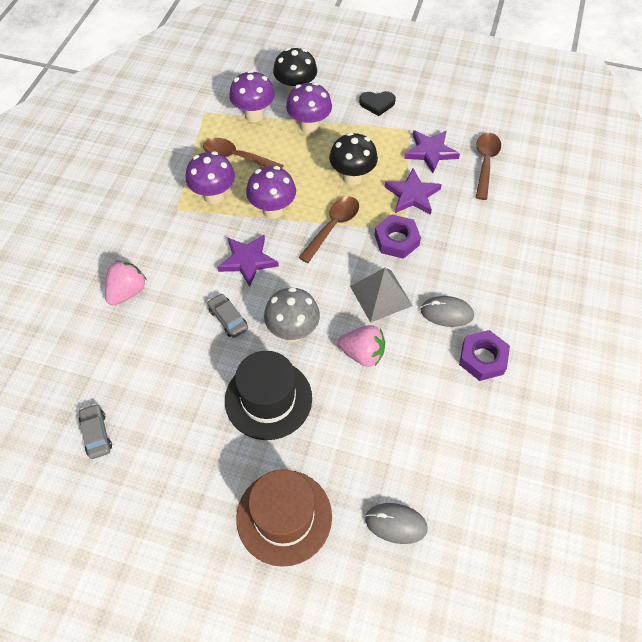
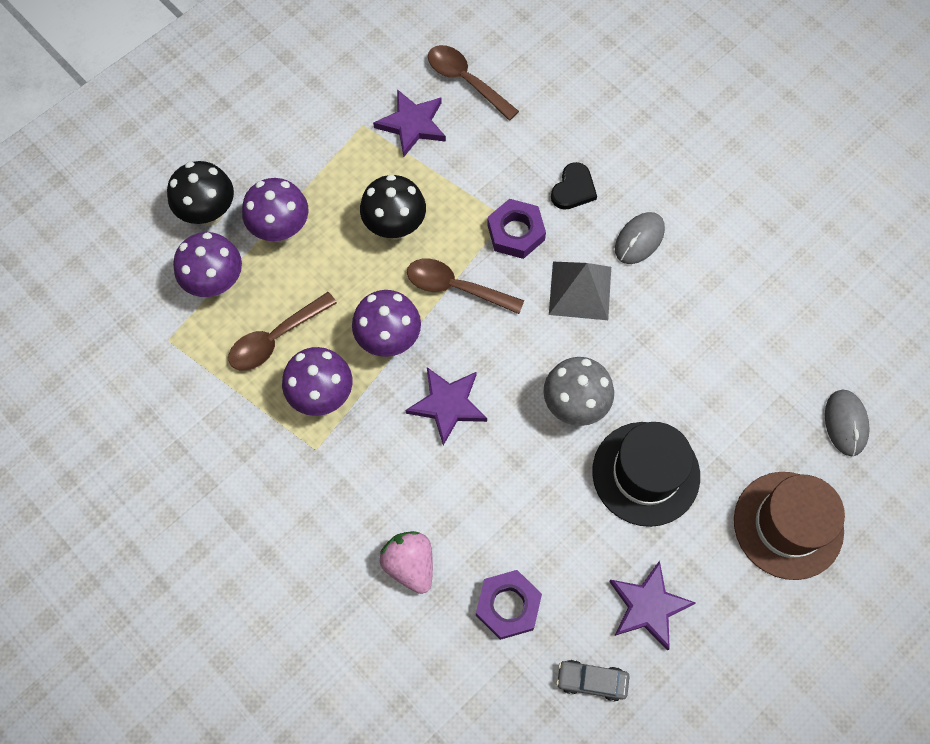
camera: 60 degrees left, 10 degrees up
grey car [207,293,248,338] -> none
brown spoon [298,197,359,263] -> brown spoon turned 45 degrees counterclockwise [407,259,524,314]
pink strawberry [338,325,385,367] -> none
black heart [359,91,396,116] -> black heart moved to [551,162,597,210]
grey mouse [365,503,428,544] -> grey mouse turned 45 degrees counterclockwise [825,390,870,456]
purple star [384,168,442,215] -> purple star moved to [609,561,696,651]
purple nut [459,330,510,381] -> purple nut moved to [476,570,542,640]

